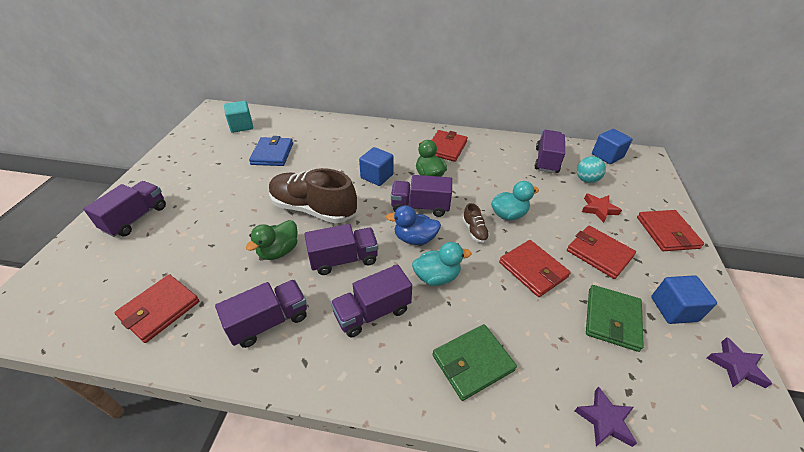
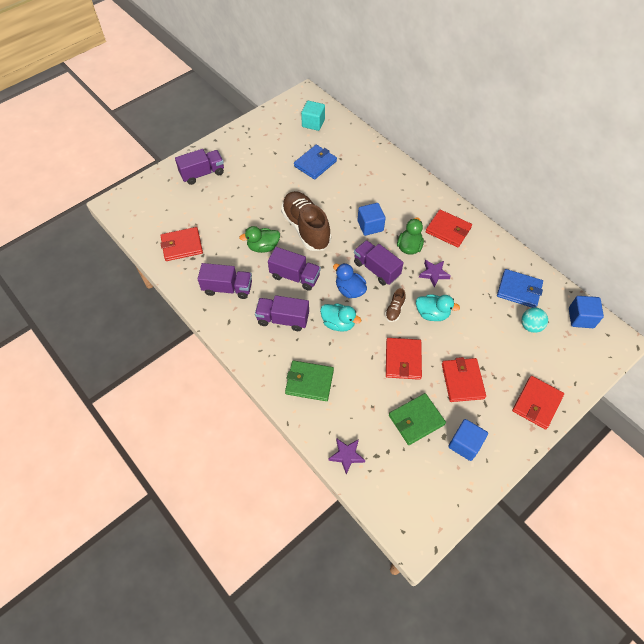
camera: 40 degrees right, 15 degrees up
red wallet [432,130,468,162] -> red wallet turned 60 degrees clockwise [425,210,472,247]
purple truck [535,130,565,173] -> blue wallet [497,269,543,308]
red star [582,193,622,223] -> none
purple star [707,337,772,388] -> purple star moved to [419,260,451,288]

